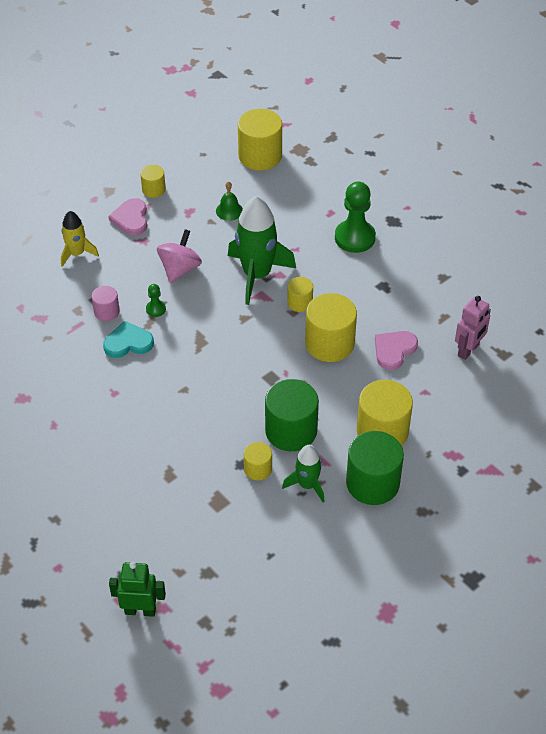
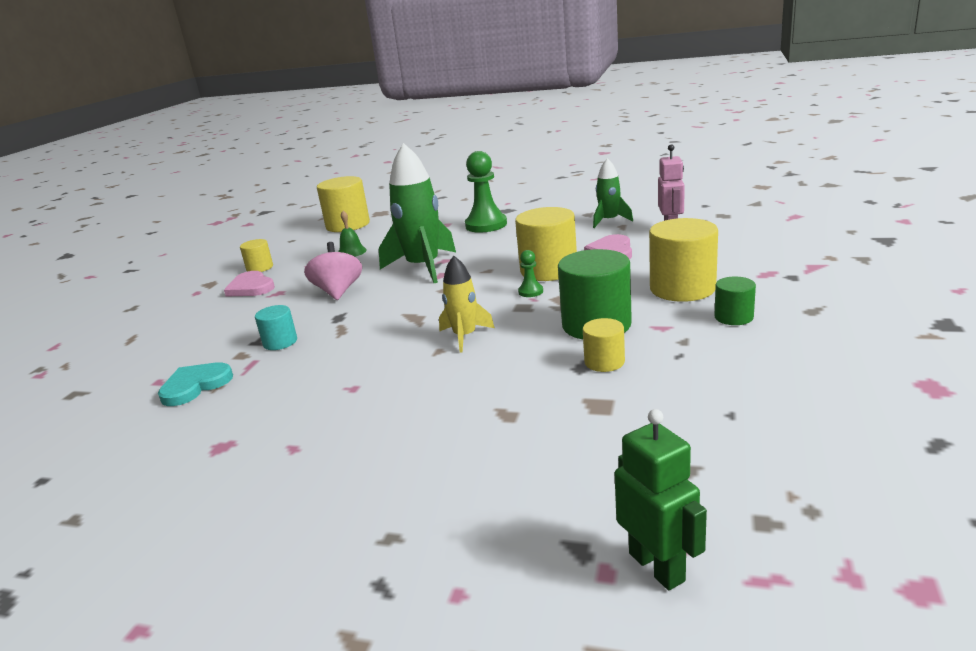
camera: 30 degrees left, 25 degrees down
yellow rocket [61,211,99,267] -> yellow rocket moved to [439,256,495,353]
pink cylinder [92,286,120,321] -> turquoise cylinder [255,305,297,350]
turquoise heart [103,321,154,358] -> turquoise heart moved to [158,362,233,406]
green robot [109,562,166,617] -> green robot turned 90 degrees clockwise [615,409,707,590]
green pawn [146,284,166,317] -> green pawn moved to [518,250,543,297]
green rocket [282,445,325,502] -> green rocket moved to [593,158,633,228]
yellow cylinder [287,277,313,312] -> none
green cylinder [346,431,404,505] -> green cylinder [715,277,756,325], size x0.53

